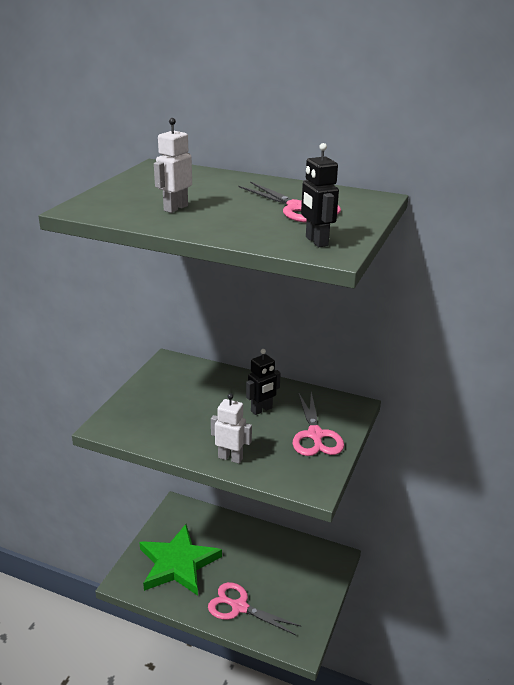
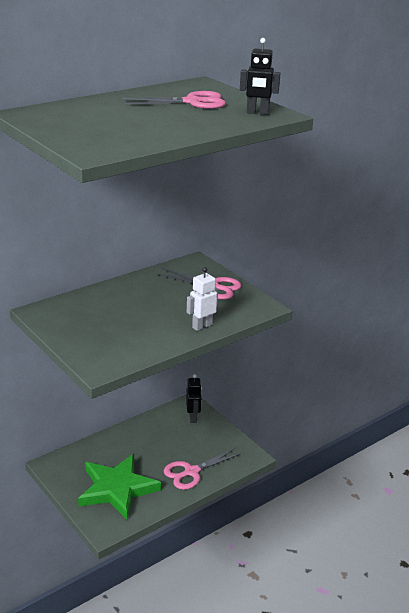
camera: 60 degrees left, 0 degrees up
white robot [154,118,192,213] -> none
black robot [246,349,281,415] -> black robot moved to [186,374,202,423]

